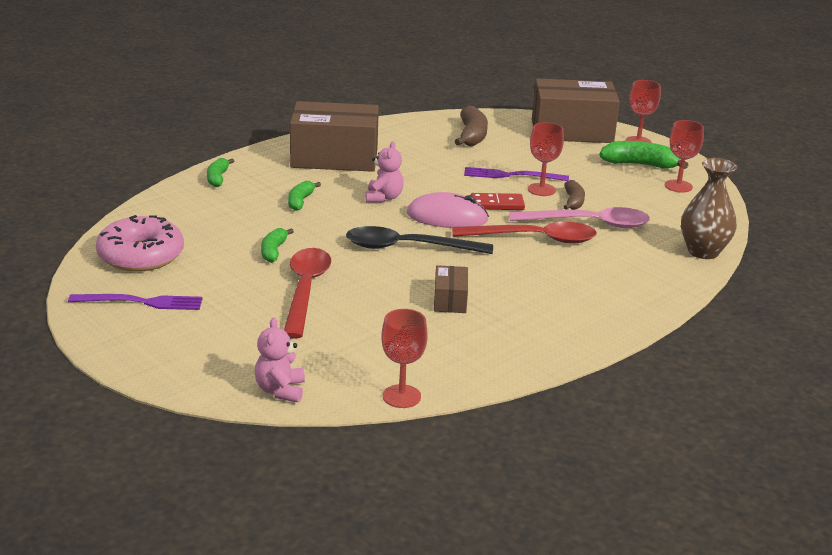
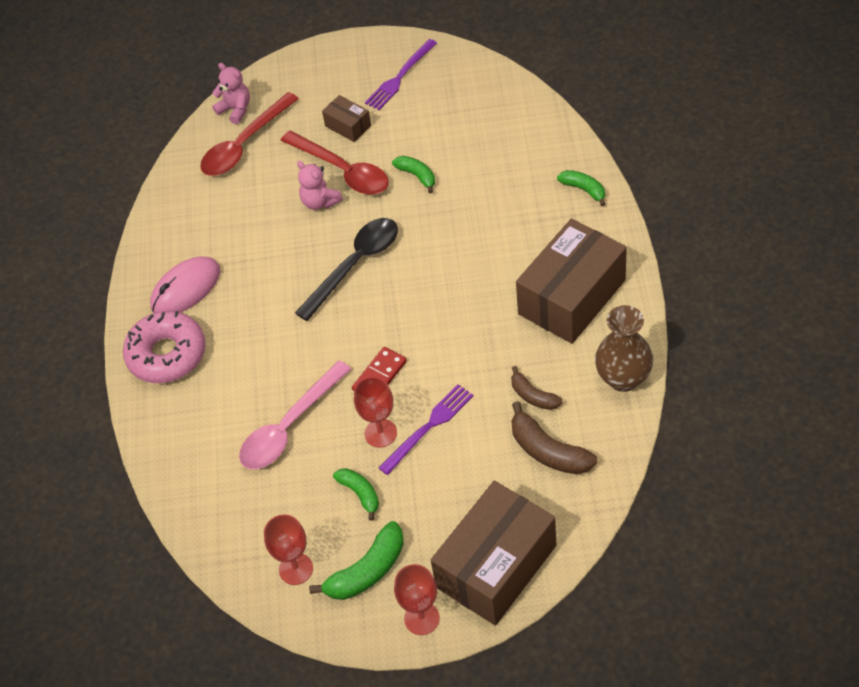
camera: 135 degrees right, 25 degrees up
pink donut [96,215,184,272] -> pink donut moved to [123,311,206,383]
green banana [288,181,321,211] -> green banana moved to [333,468,379,521]
pink teddy bear [366,141,404,202] -> pink teddy bear moved to [297,161,343,210]
red goblet [381,309,428,408] -> none
pink mouse [407,192,489,228] -> pink mouse moved to [150,256,220,313]
brown box [434,265,468,313] -> brown box moved to [322,95,371,142]
red spoon [452,222,597,244] -> red spoon moved to [200,92,299,176]
brown banana [563,180,585,210] -> brown banana moved to [511,366,563,410]
brown vase [681,158,737,259] -> brown vase moved to [595,305,653,392]

